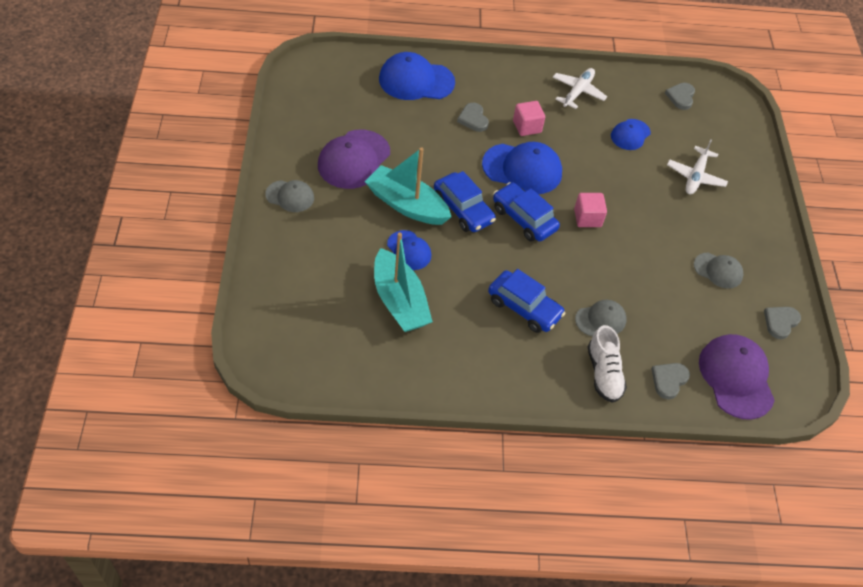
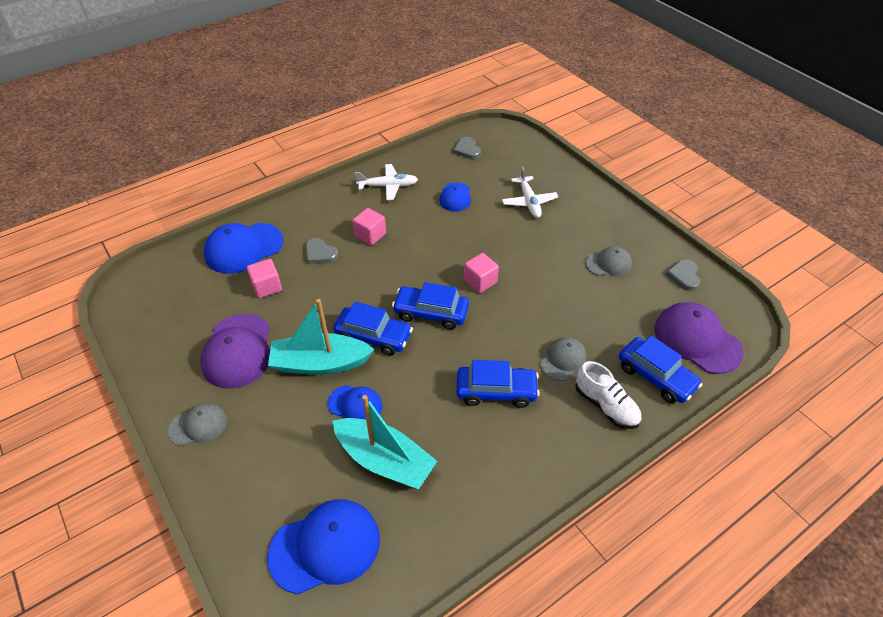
camera: 30 degrees left, 5 degrees down
blue cap [482,142,562,194] -> blue cap moved to [267,500,380,595]
white plane [553,68,607,109] -> white plane turned 90 degrees clockwise [355,164,418,200]
grey heart [652,363,690,399] -> blue car [619,336,703,403]
none -> pink cube [247,259,282,298]

